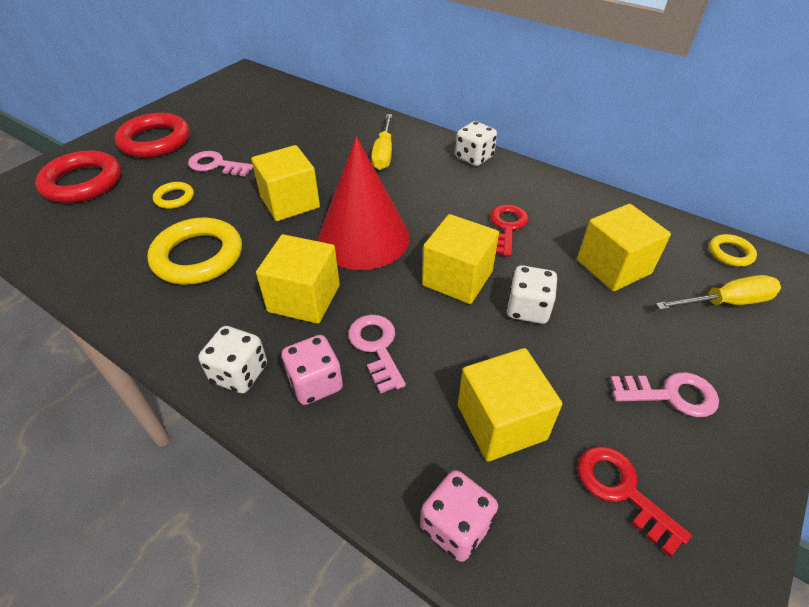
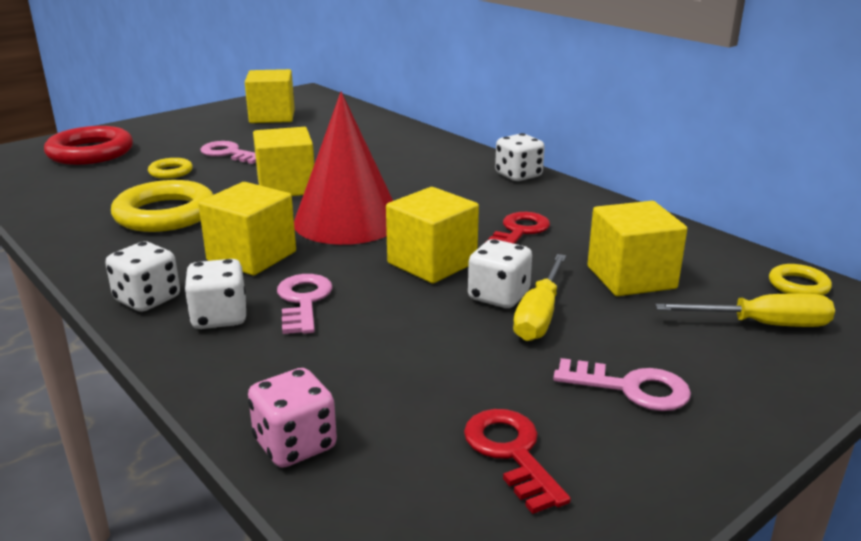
camera: 15 degrees right, 20 degrees down
red ring [115,113,190,158] -> none
pink dice [281,335,343,405] -> white dice [184,259,246,329]
yellow screwdriver [371,114,392,170] -> yellow screwdriver moved to [513,254,566,341]
yellow cube [458,348,562,462] -> yellow cube moved to [245,69,295,123]

